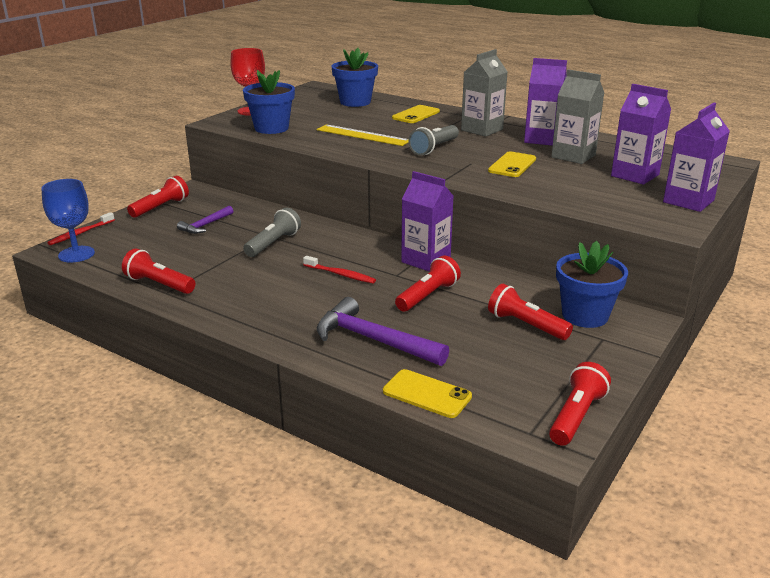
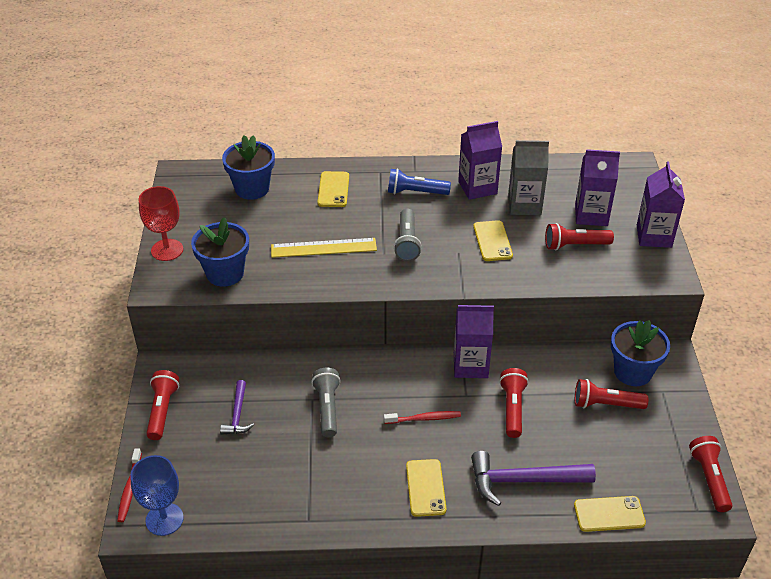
camera: 35 degrees left, 15 degrees up
red flashlight [122,248,195,294] -> red flashlight moved to [545,223,614,251]
grey carton [461,49,508,137] -> blue flashlight [388,168,451,195]
none -> yellow phone [406,459,447,517]

